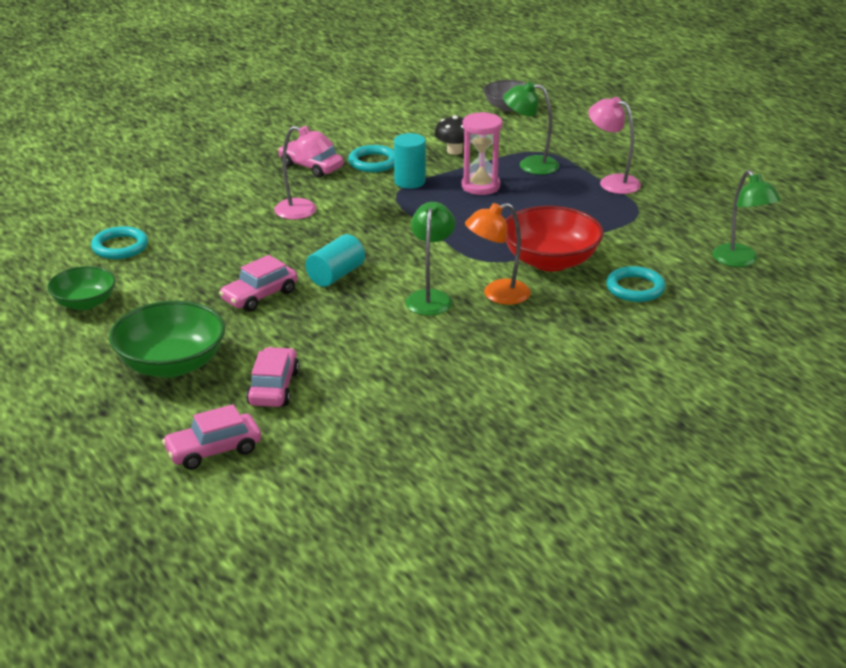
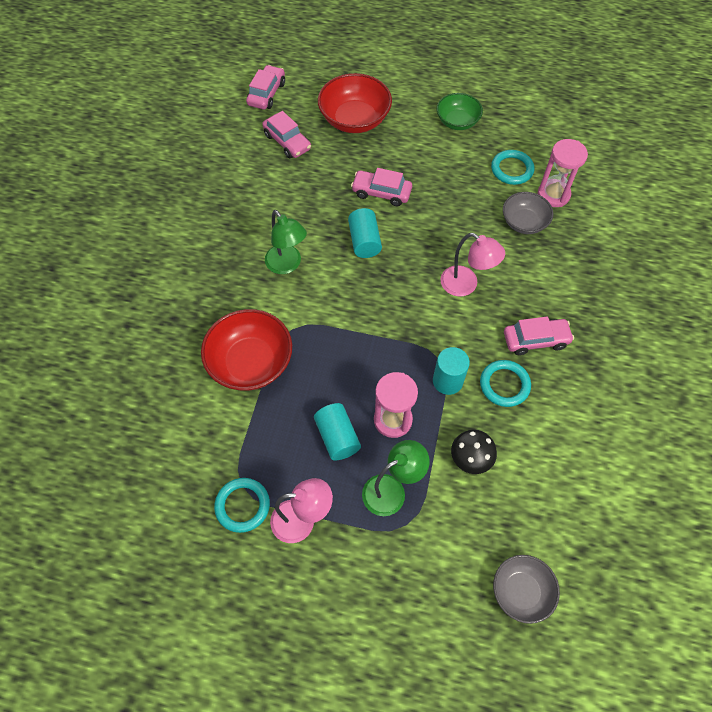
camera: 135 degrees right, 30 degrees up
green bowl [109,301,225,378] -> red bowl [318,73,392,133]
pink car [219,255,298,312] -> pink car turned 75 degrees counterclockwise [351,168,412,206]
pink lamp [274,126,332,219] -> pink lamp turned 120 degrees counterclockwise [440,233,505,297]
orange lamp [465,203,531,305] -> none
turquoise ring [606,266,666,302] -> turquoise ring moved to [214,478,270,533]
green lamp [712,170,781,267] -> none
none -> turquoise cylinder [314,403,361,461]
none -> grey bowl [503,192,553,234]
none -> pink hourglass [537,139,588,207]

